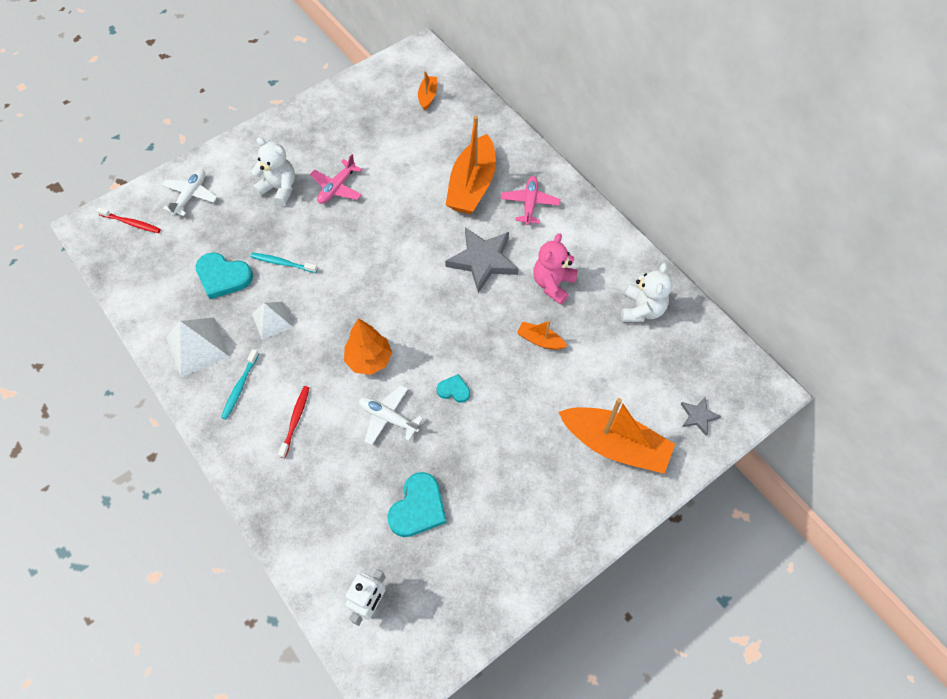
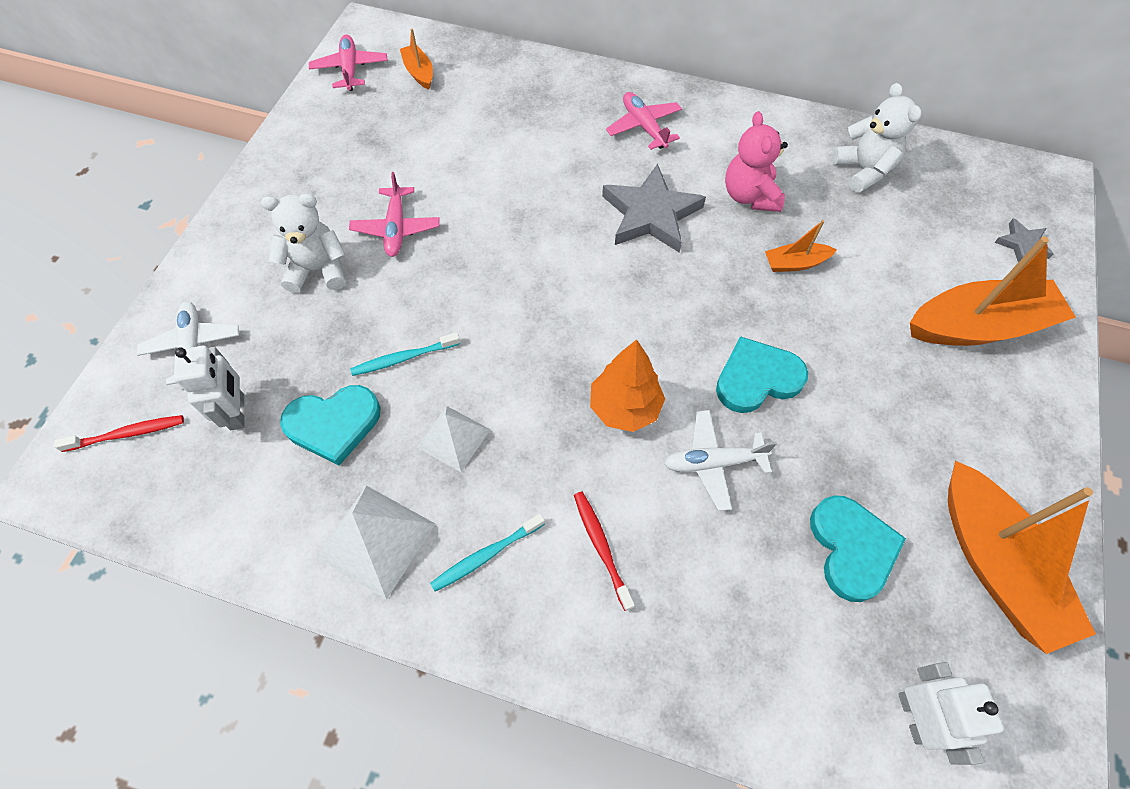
camera: 35 degrees left, 0 degrees up
turquoise toothbrush [221,349,259,419] -> turquoise toothbrush turned 75 degrees clockwise [430,513,545,592]
turquoise heart [437,374,470,403] -> turquoise heart [716,336,808,413], size x1.84
orange boat [446,116,496,214] -> orange boat moved to [948,461,1096,654]
none -> white robot [174,346,245,430]
none -> pink plane [309,35,387,91]

